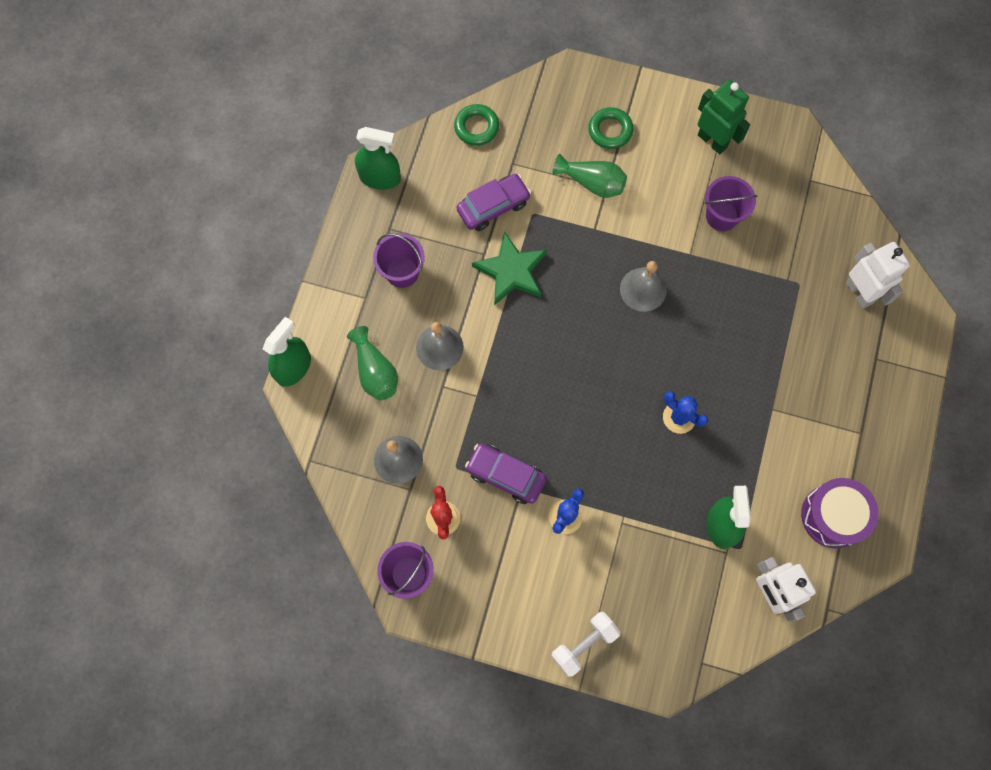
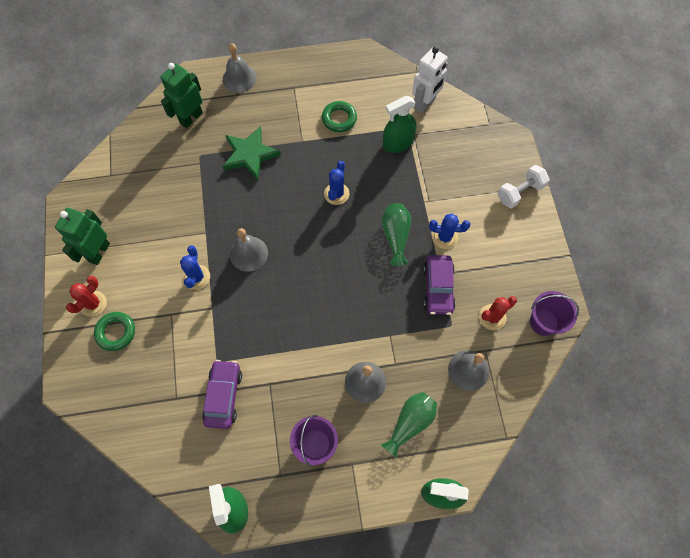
camera: 115 degrees left, 5 degrees down
green ring [454,104,499,146] -> green ring moved to [322,101,357,132]
purple car [456,174,531,231] -> purple car turned 60 degrees clockwise [202,360,242,429]
green star [472,231,547,305] -> green star moved to [222,126,281,180]
white dumbbell [551,612,621,677] -> white dumbbell turned 60 degrees counterclockwise [498,165,549,208]
green vase [553,154,627,198] -> green vase moved to [381,203,411,266]
purple bucket [705,176,758,231] -> none
purple drum [801,478,879,548] -> none
white robot [846,242,910,308] -> green robot [161,63,203,128]
none -> red cactus [66,276,107,317]
none -> blue cactus [180,245,210,290]
none -> grey bell [223,43,257,93]

